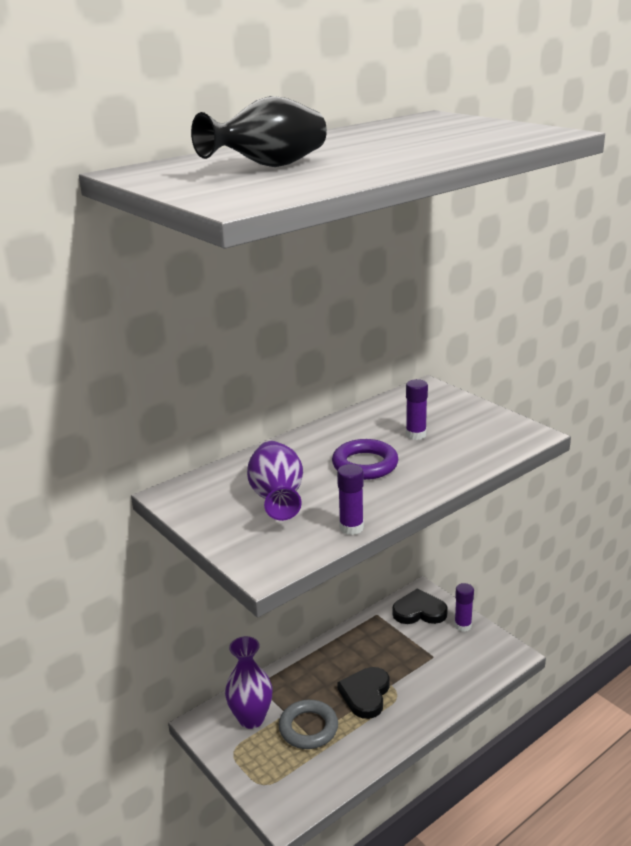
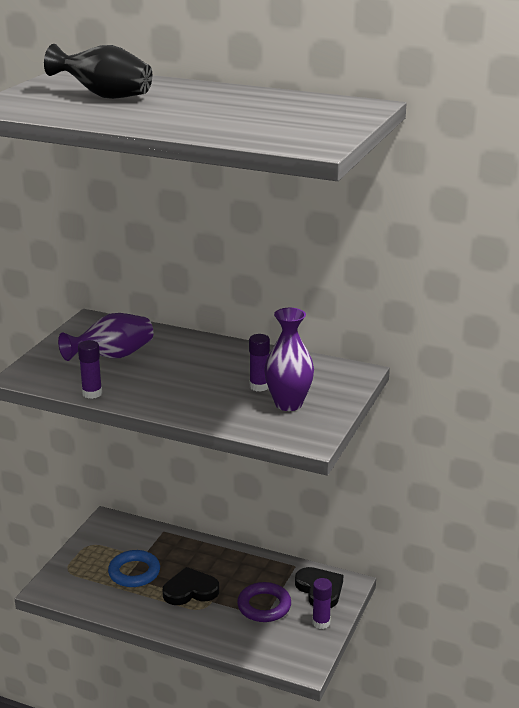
camera: 60 degrees right, 0 degrees up
purple vase [225,636,272,729] -> purple vase moved to [264,308,314,411]
grey ring [279,700,338,749] -> blue ring [108,550,160,587]
purple ring [332,439,398,480] -> purple ring moved to [237,582,291,622]

